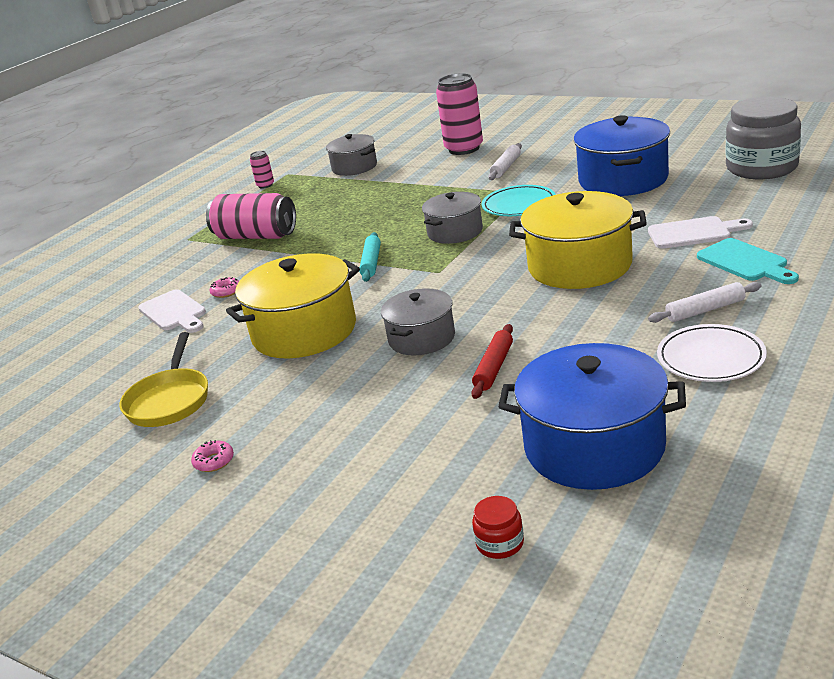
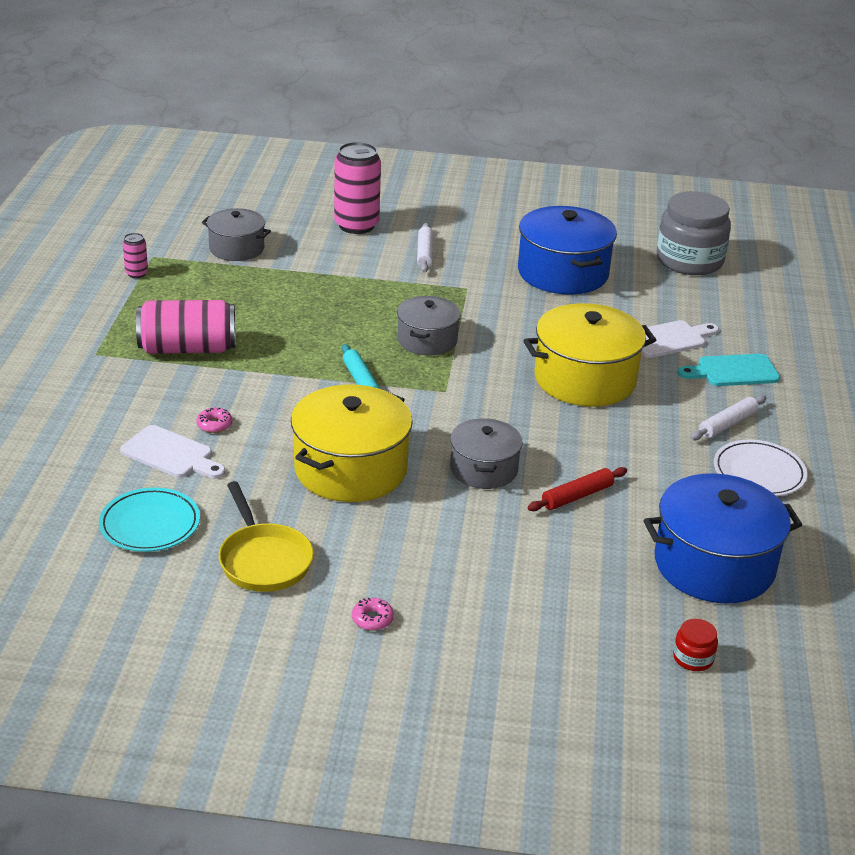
camera: 30 degrees left, 5 degrees up
red rolling pin [471,324,513,399] -> red rolling pin turned 60 degrees clockwise [527,467,627,511]
turquoise plate [482,185,556,216] -> turquoise plate moved to [99,487,200,552]
turquoise cutting board [697,238,799,284] -> turquoise cutting board turned 135 degrees clockwise [678,354,780,386]

